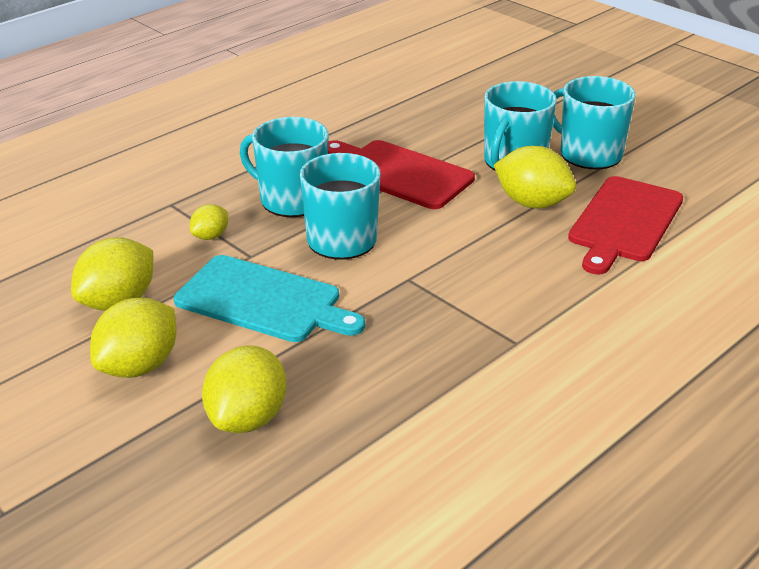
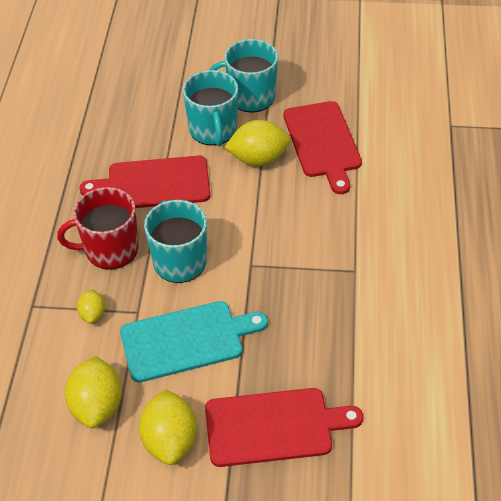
camera: 40 degrees left, 15 degrees up
yellow lemon [202,345,286,433] -> red cutting board [205,388,363,467]
turquoise mug [240,117,329,217] -> red mug [57,187,139,270]

